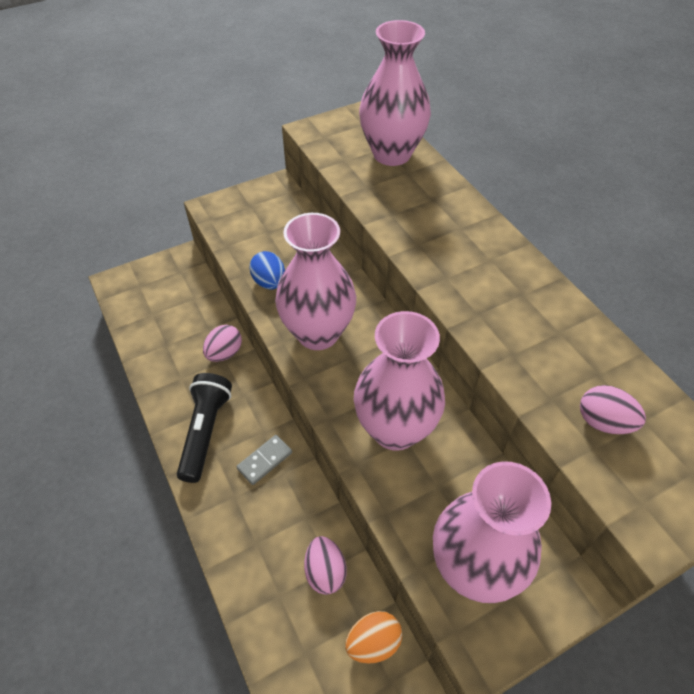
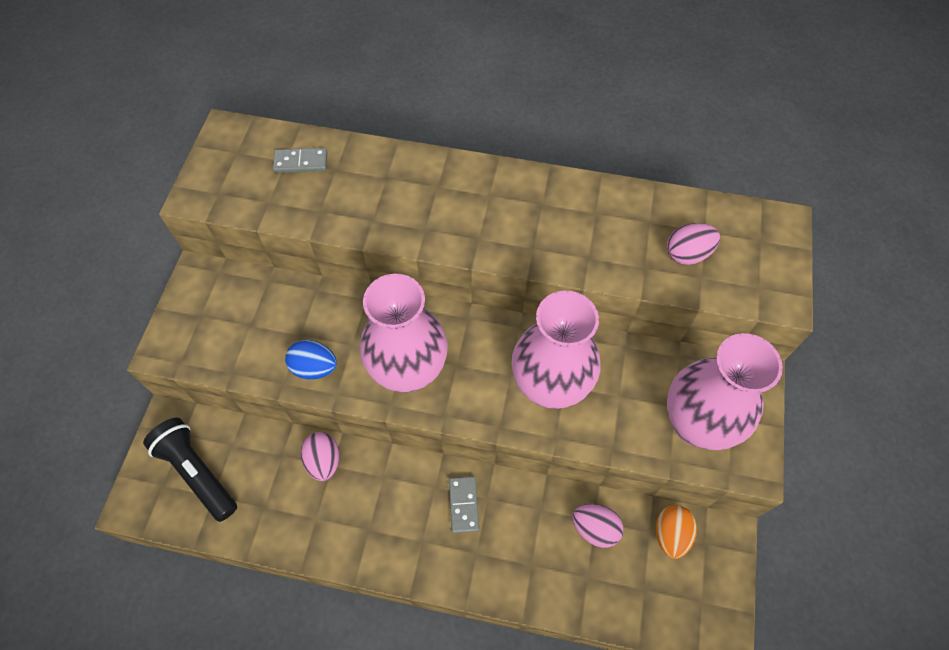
camera: 50 degrees left, 10 degrees up
black flashlight [177,373,232,483] -> black flashlight moved to [143,418,237,522]
pink vase [359,20,431,166] -> grey domino [273,148,328,173]

